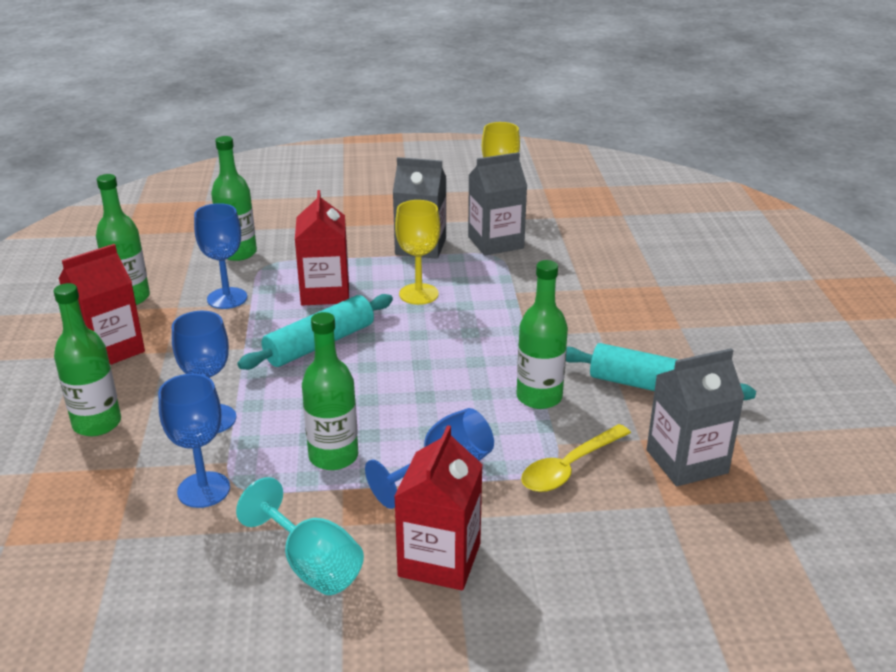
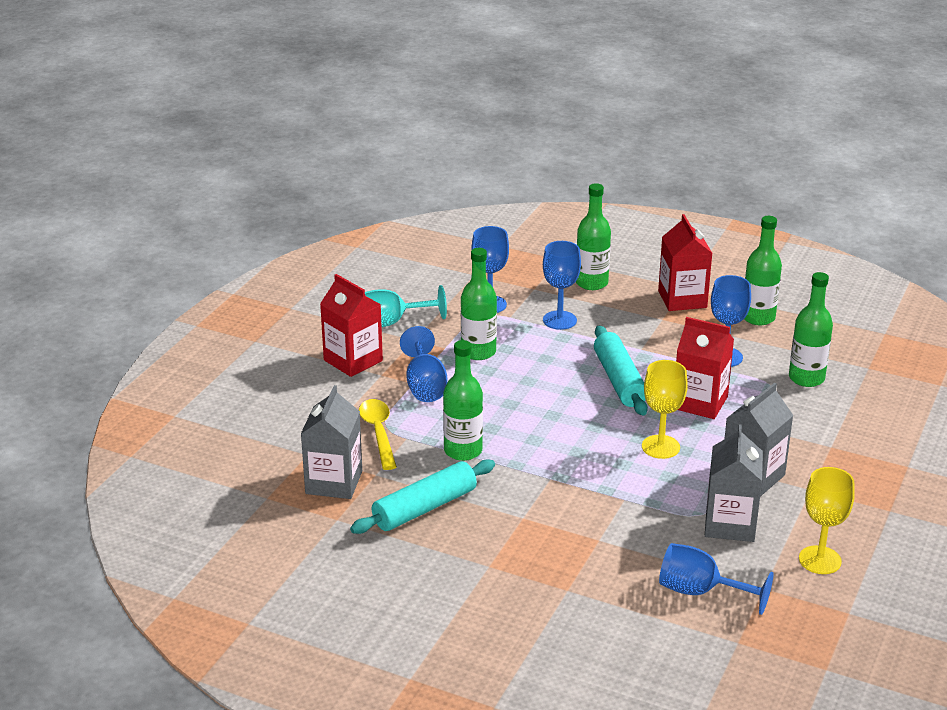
camera: 120 degrees right, 0 degrees up
none -> blue goblet [659,543,774,615]

